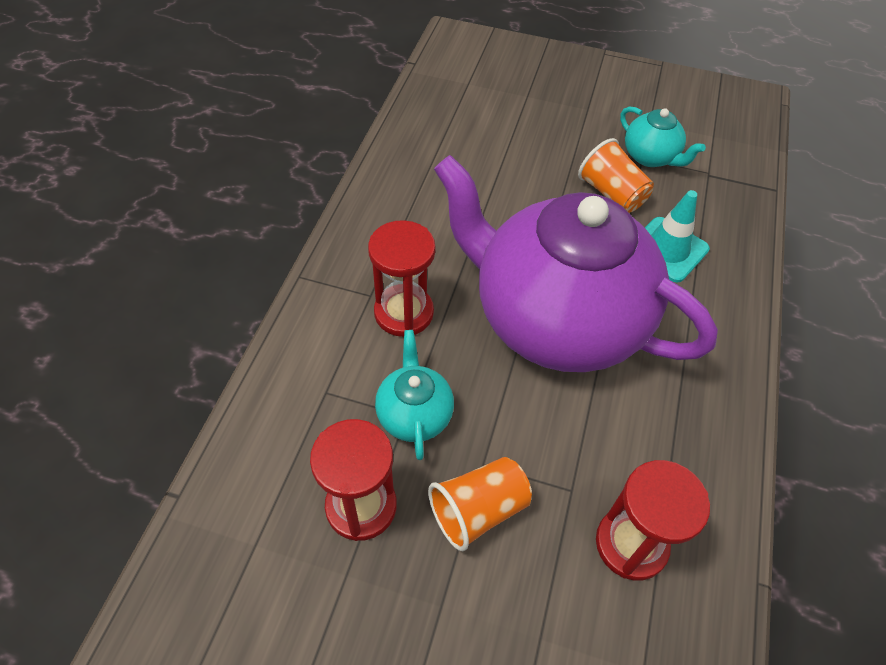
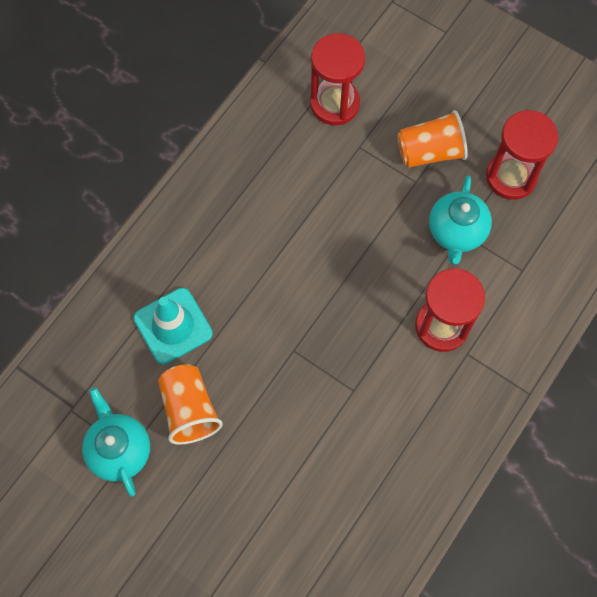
camera: 160 degrees left, 15 degrees up
purple teapot [434,155,718,372] -> none

